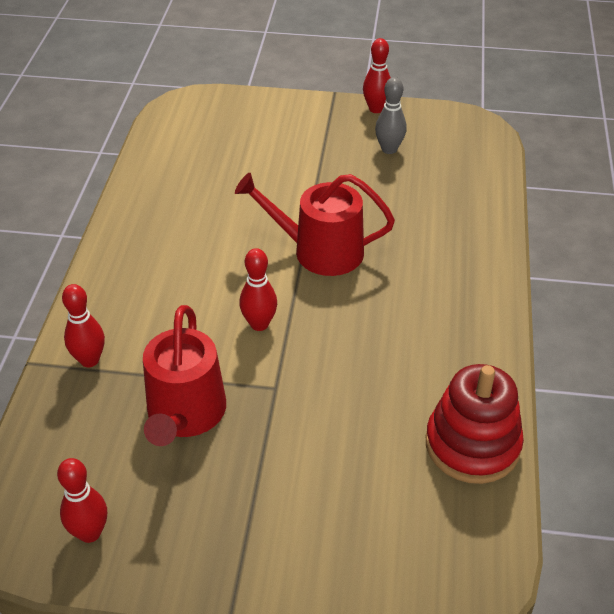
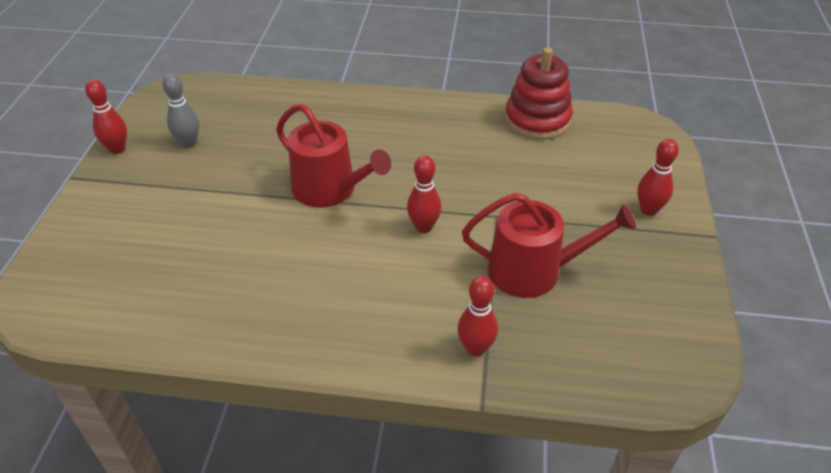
camera: 90 degrees left, 0 degrees up
red bowling pin [57,458,107,543] -> red bowling pin moved to [637,139,679,216]
red watering can [235,173,395,276] -> red watering can turned 60 degrees counterclockwise [276,104,391,208]

